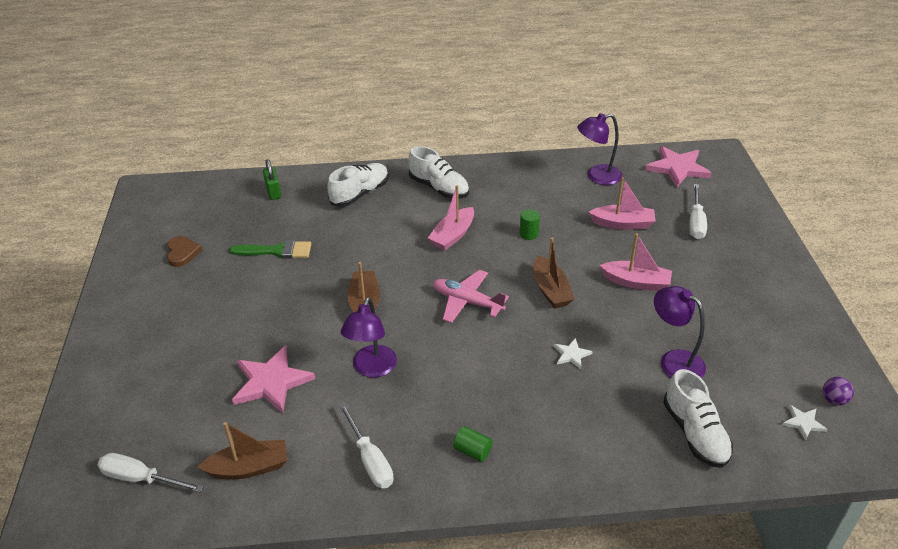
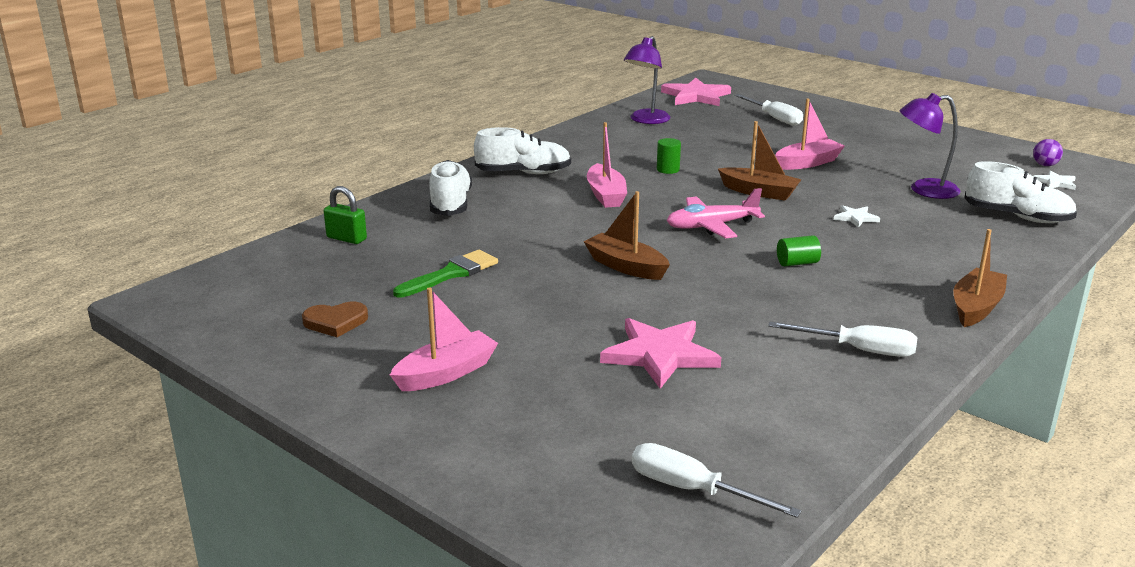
camera: 45 degrees left, 15 degrees down
white screwdriver [98,453,204,493] -> white screwdriver turned 60 degrees clockwise [632,443,802,518]
brown heart [167,236,202,267] -> brown heart turned 135 degrees clockwise [302,302,368,337]
brown boat [198,422,287,479] -> brown boat moved to [953,229,1007,327]
purple lamp [341,297,397,378] -> none
green cylinder [453,426,493,462] -> green cylinder moved to [777,235,821,267]
pink boat [589,177,656,230] -> pink boat moved to [390,287,498,391]

